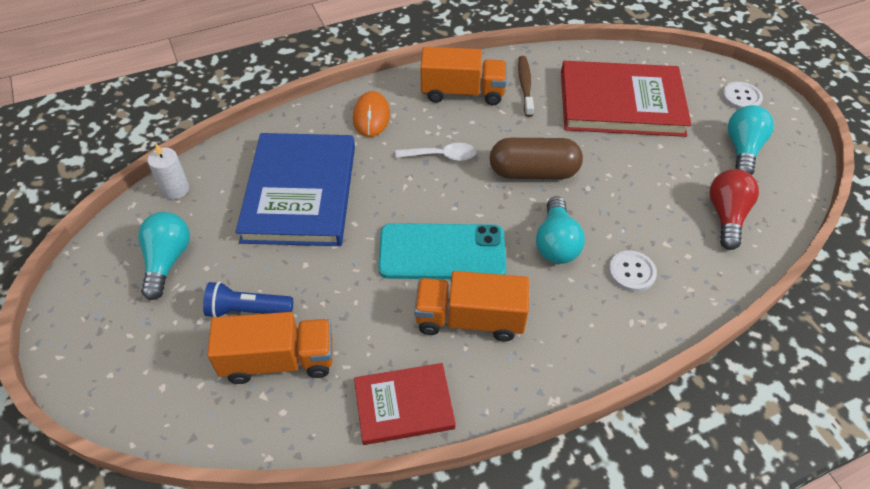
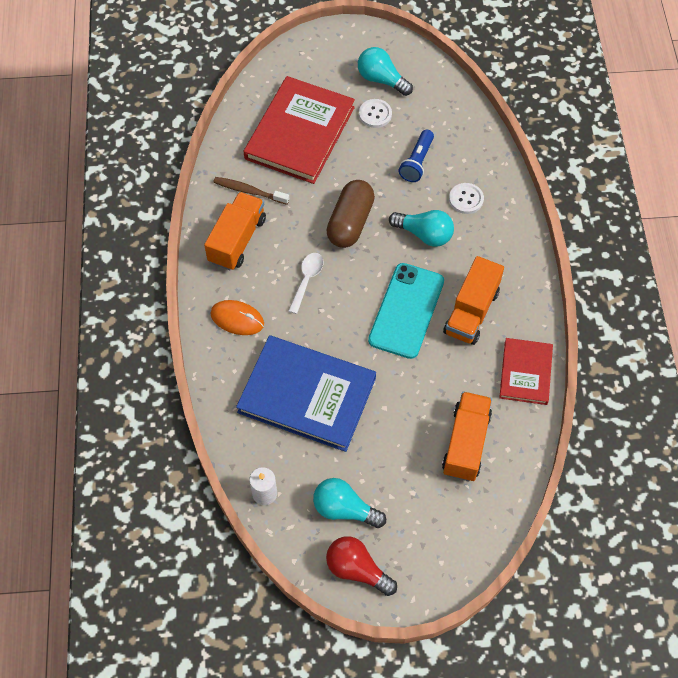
camera: 70 degrees left, 10 degrees up
blue flashlight [203,281,293,317] -> blue flashlight moved to [398,130,434,182]
red light bulb [709,169,759,250] -> red light bulb moved to [326,536,397,596]
white button [722,82,763,109] -> white button moved to [359,99,392,128]

